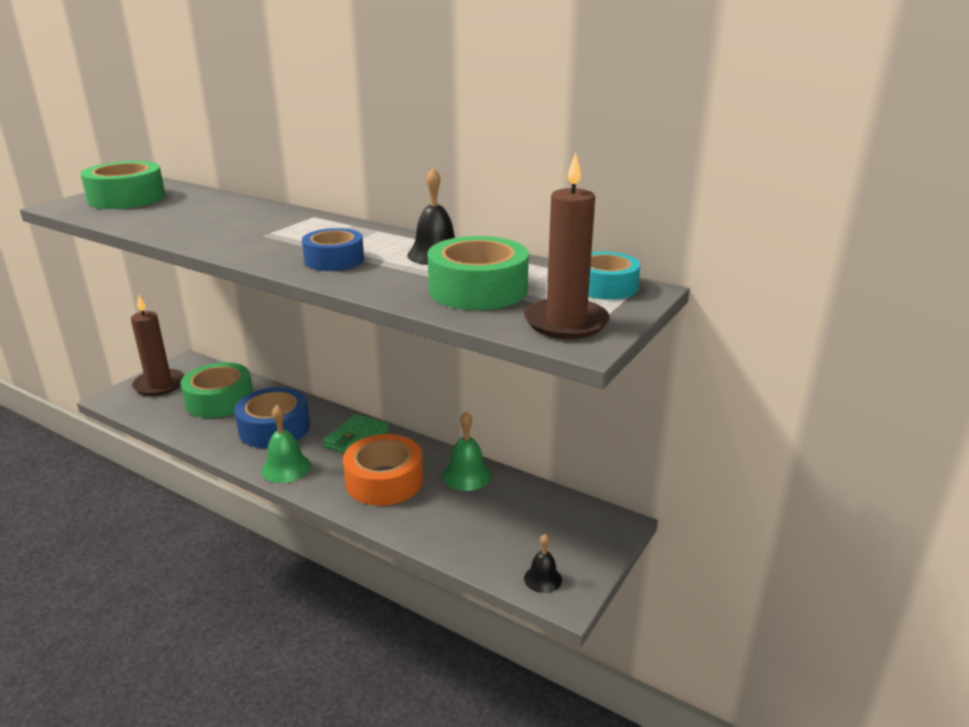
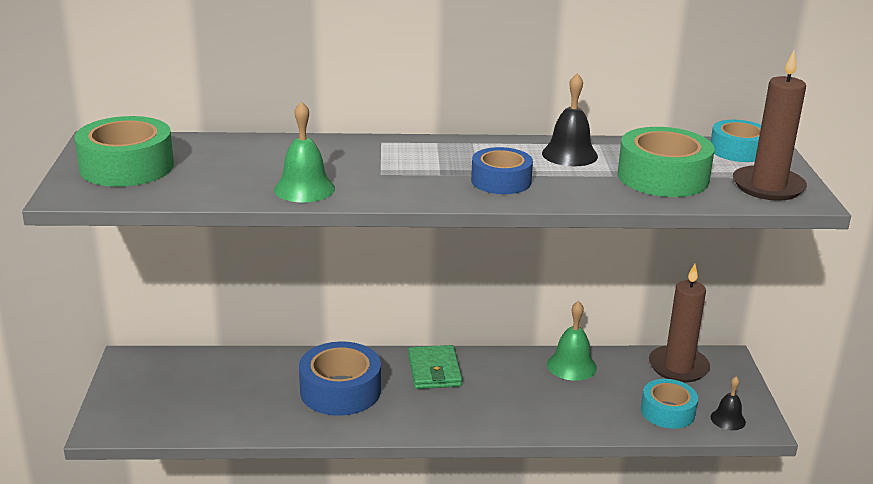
camera: 35 degrees left, 0 degrees up
brown candle [131,295,185,396] -> brown candle moved to [649,264,710,383]
green tape [181,362,253,418] -> none
green bell [261,405,311,483] -> green bell moved to [274,101,335,202]
orange tape [343,434,423,506] -> none
none -> turquoise tape [641,379,698,429]

